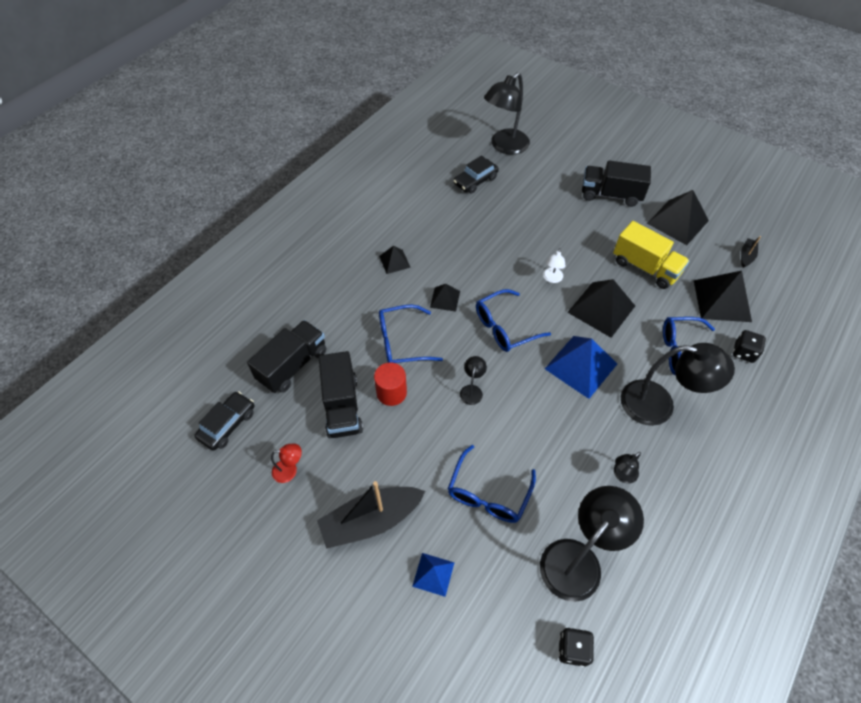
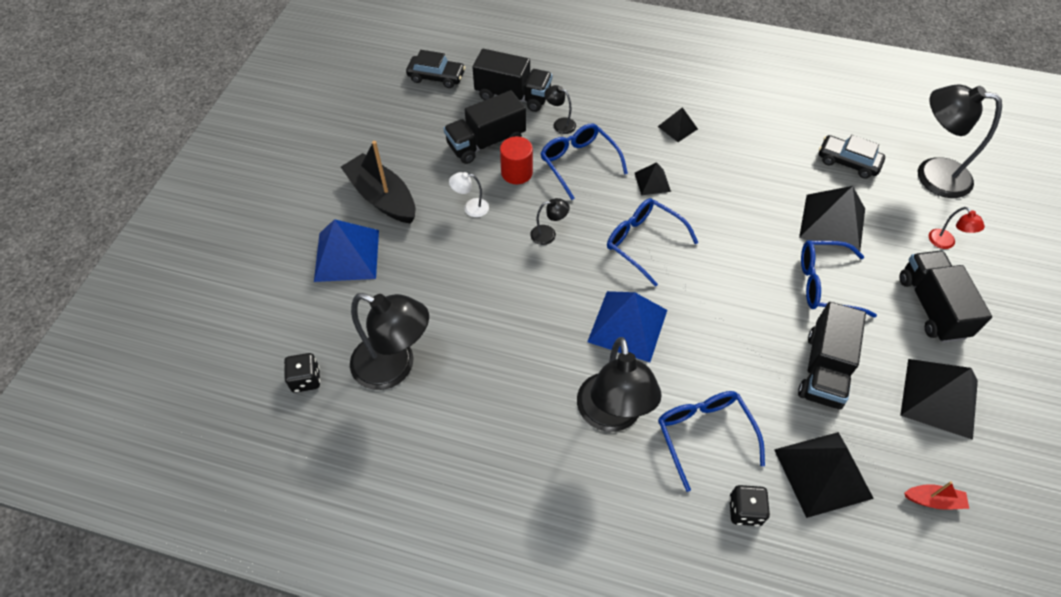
camera: 70 degrees right, 0 degrees up
red lamp [271,444,302,483] -> red lamp moved to [929,207,985,249]
blue pyramid [412,553,455,597] -> blue pyramid [314,219,379,282], size x1.87
blue glasses [448,445,536,523] -> blue glasses moved to [801,241,877,318]
white lamp [543,248,566,283] -> white lamp moved to [449,172,489,217]
black pyramid [567,279,635,338] -> black pyramid moved to [799,186,865,252]
yellow truck [613,221,690,289] -> black truck [798,302,866,410]
black lamp [614,452,641,484] -> black lamp moved to [545,85,576,134]
black boat [741,236,761,268] -> red boat [904,481,969,510]

